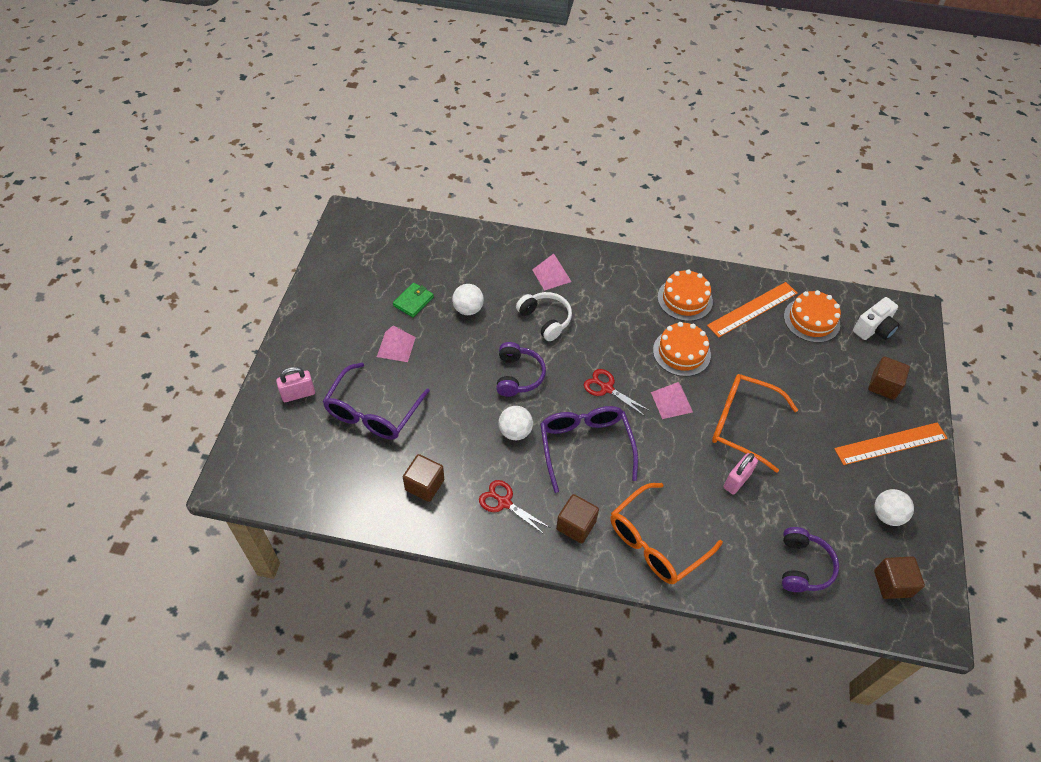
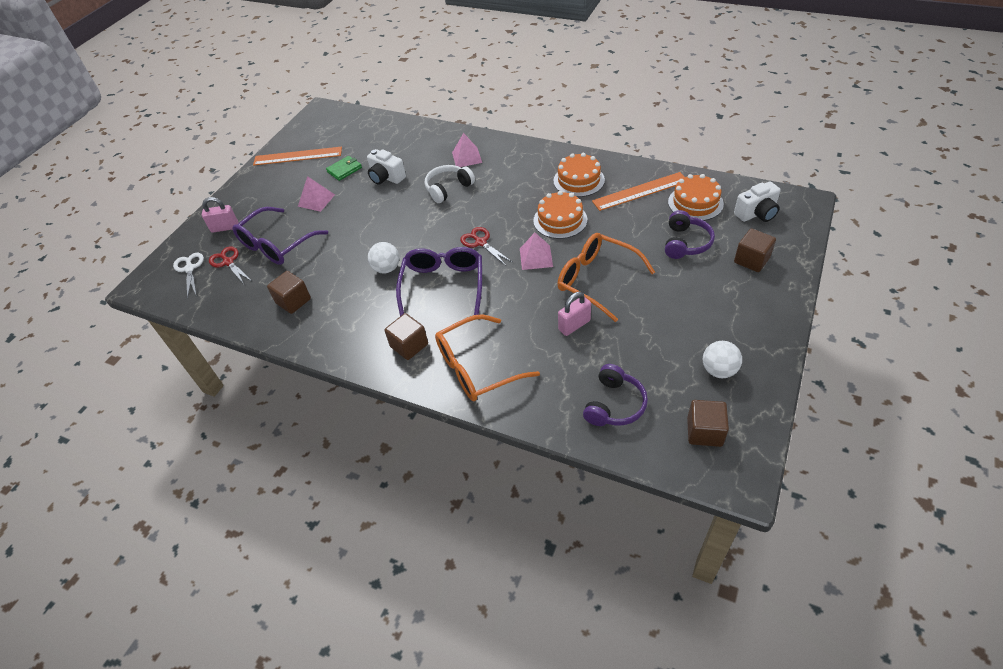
camera: 20 degrees right, 5 degrees down
white ball [452,284,484,315] -> white camera [367,149,406,185]
red scissors [479,480,550,535] -> red scissors moved to [209,247,251,284]
purple headphones [496,342,546,397] -> purple headphones moved to [665,210,715,259]
white headphones [516,292,572,341] -> white headphones turned 105 degrees counterclockwise [425,165,475,203]
orange ruler [834,422,948,465] -> orange ruler moved to [253,146,342,166]
none -> white scissors [173,253,204,298]

